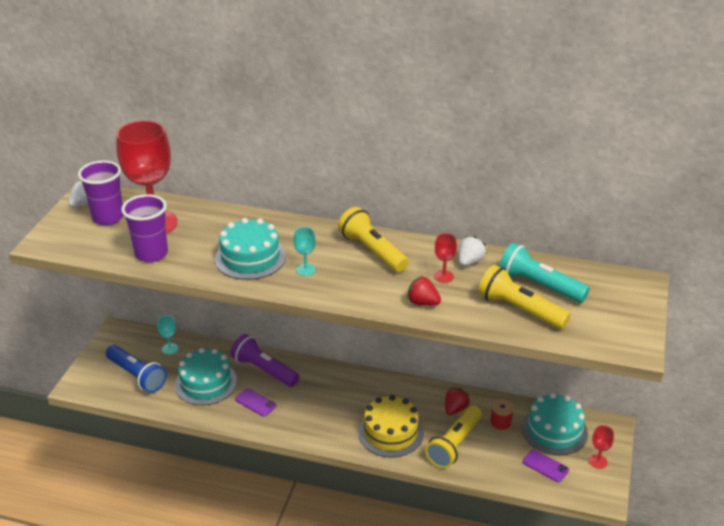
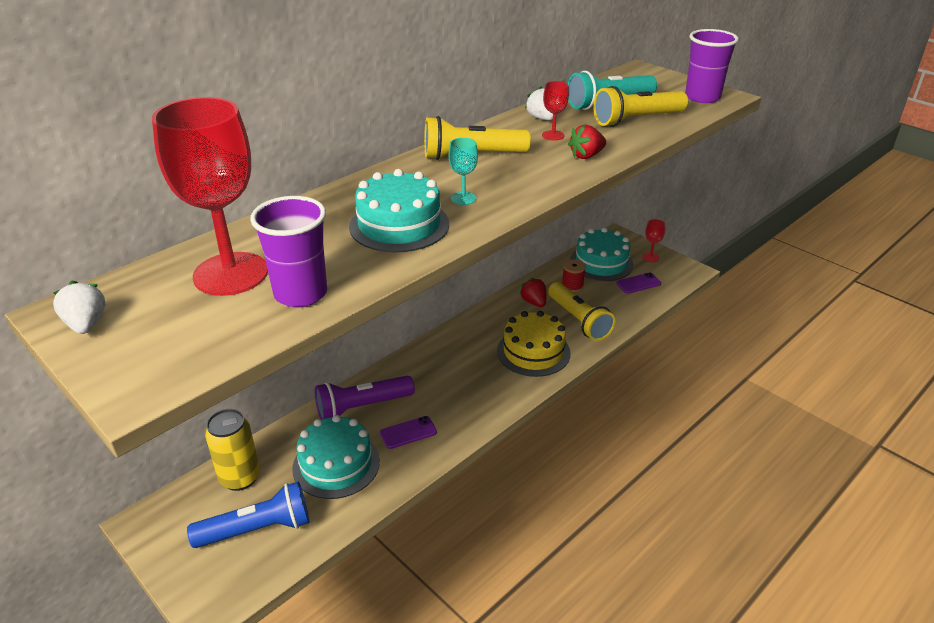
camera: 60 degrees left, 0 degrees up
purple cup [78,160,124,225] -> purple cup moved to [685,29,739,103]
turquoise goblet [157,315,178,354] -> yellow can [205,409,260,491]

